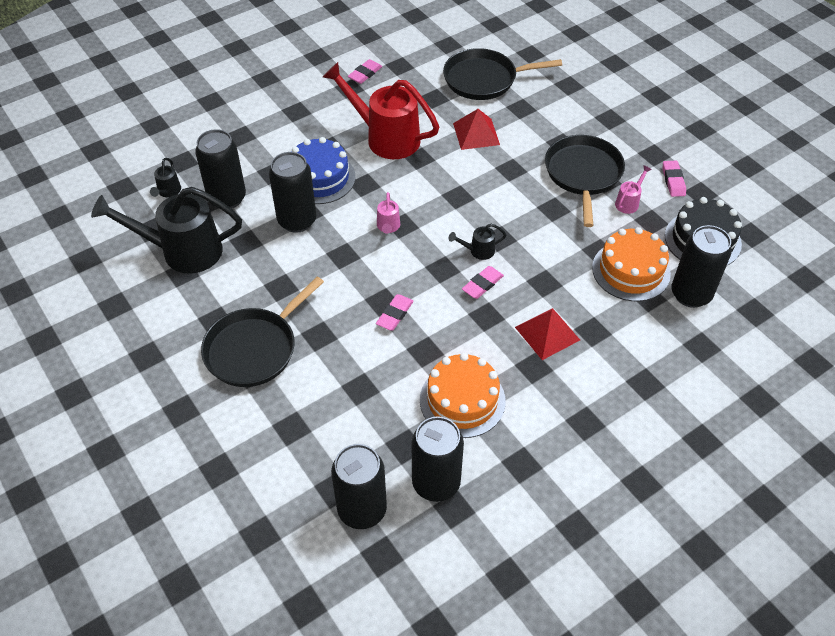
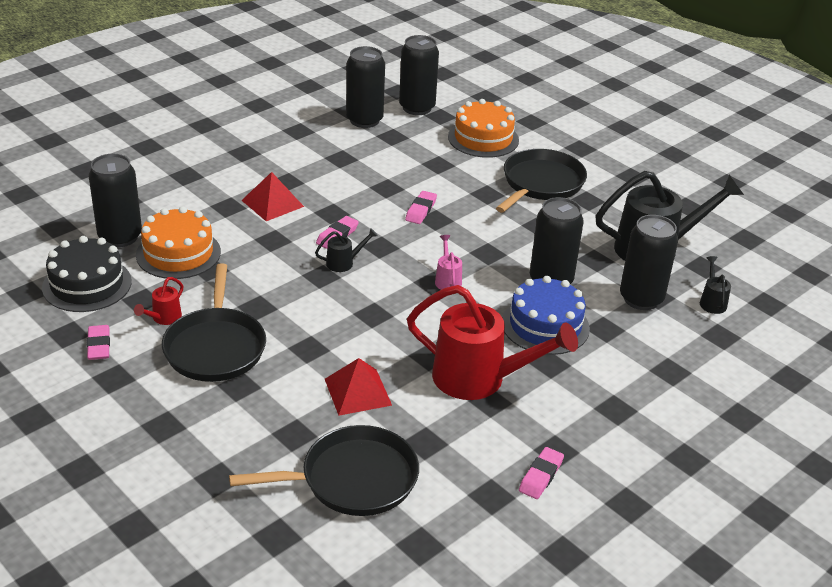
camera: 170 degrees right, 15 degrees down
orange cake [420,353,506,438] -> orange cake moved to [448,99,519,158]
pink watering can [615,165,652,214] -> red watering can [134,277,183,325]

